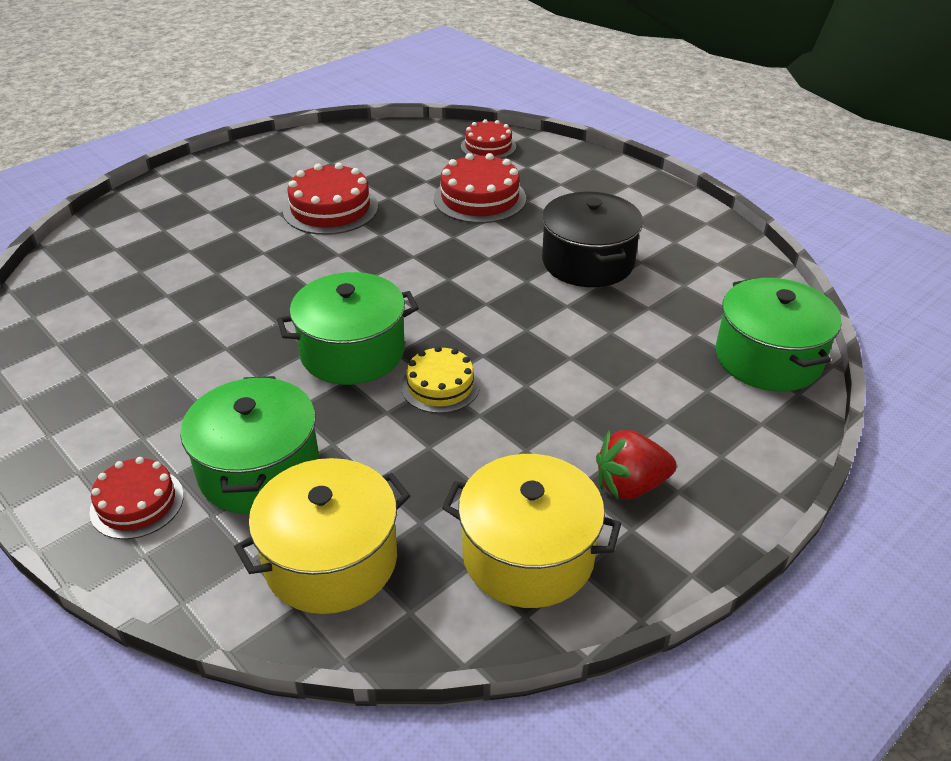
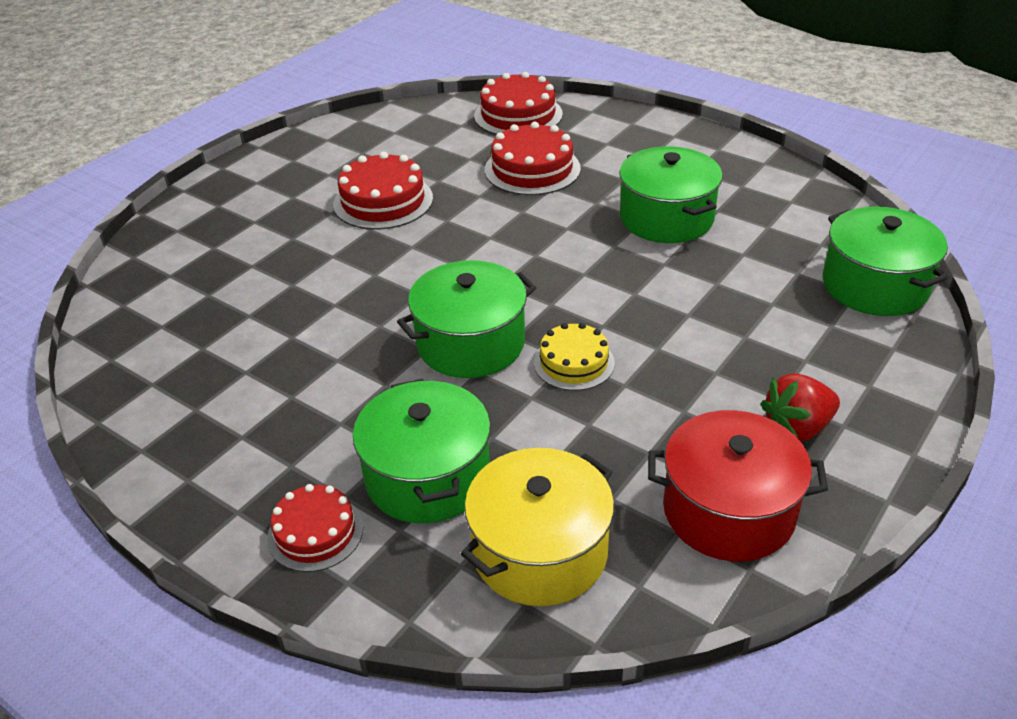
camera: 10 degrees left, 0 degrees up
yellow pot [442,454,621,608] -> red pot [648,410,828,561]
red cake [461,119,516,159] -> red cake [474,72,563,135], size x1.53
black pot [542,192,643,287] -> green pot [619,146,723,243]

